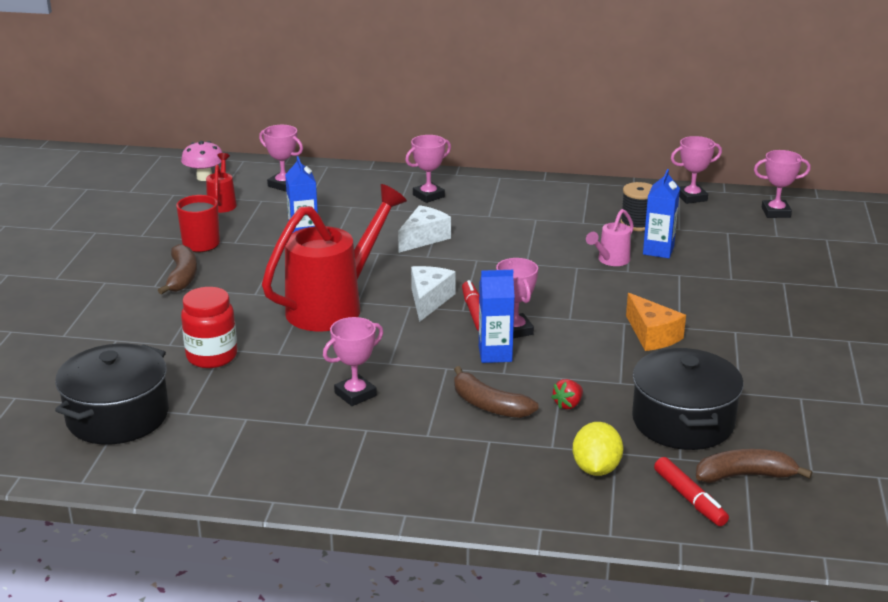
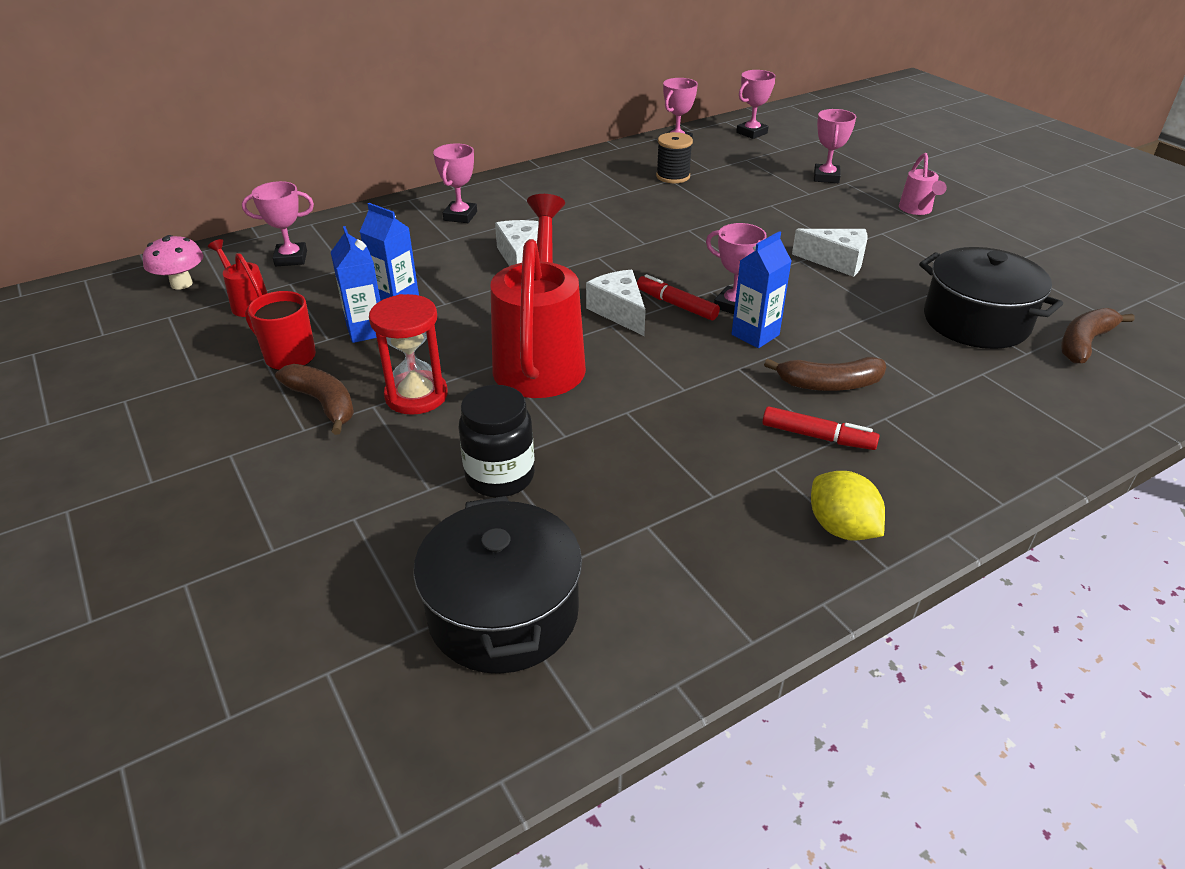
camera: 40 degrees left, 10 degrees up
red jar [181,287,237,368] -> black jar [459,385,535,497]
pink trophy [323,317,383,406] -> pink trophy moved to [814,109,856,183]
red strawberry [551,379,583,409] -> none
yellow lemon [573,422,623,476] -> yellow lemon moved to [811,471,885,541]
pink watering can [586,209,634,266] -> pink watering can moved to [899,153,947,215]
orange cheese [626,293,686,351] -> white cheese [792,229,868,277]
blue carton [643,169,680,258] -> blue carton moved to [331,226,380,343]
red marker [654,457,729,526] -> red marker moved to [762,406,879,450]
none -> red hourglass [369,294,448,415]

